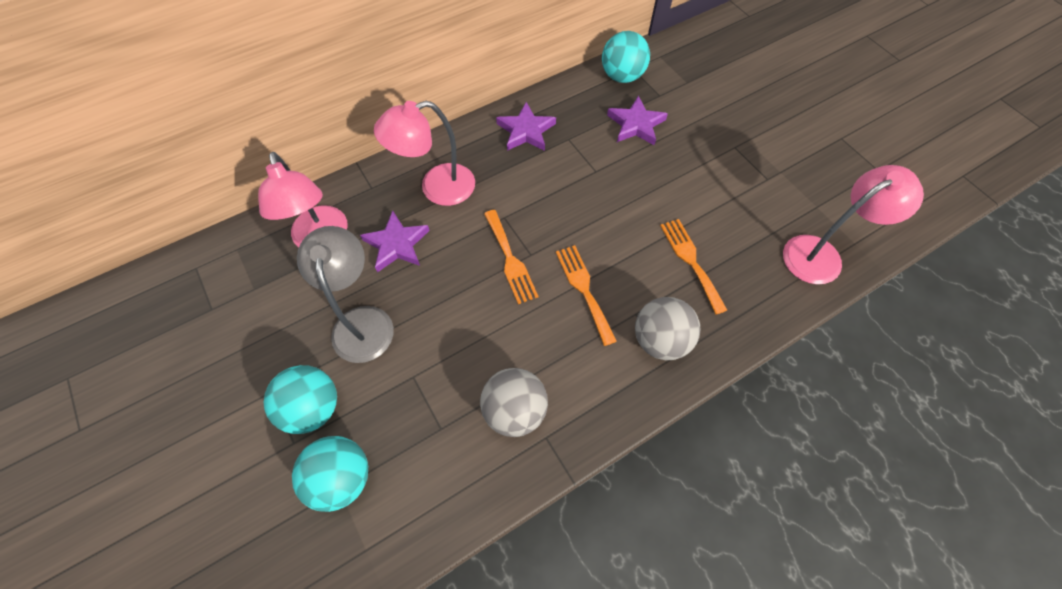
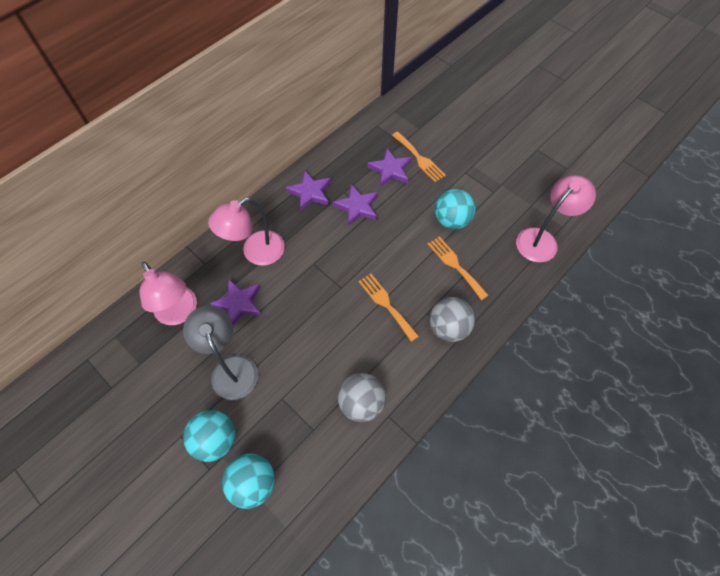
camera: 15 degrees left, 0 degrees up
orange fork [484,210,538,304] -> orange fork moved to [392,132,446,182]
turquoise ball [602,31,650,83] -> turquoise ball moved to [435,189,476,229]
none -> purple star [333,184,378,226]

